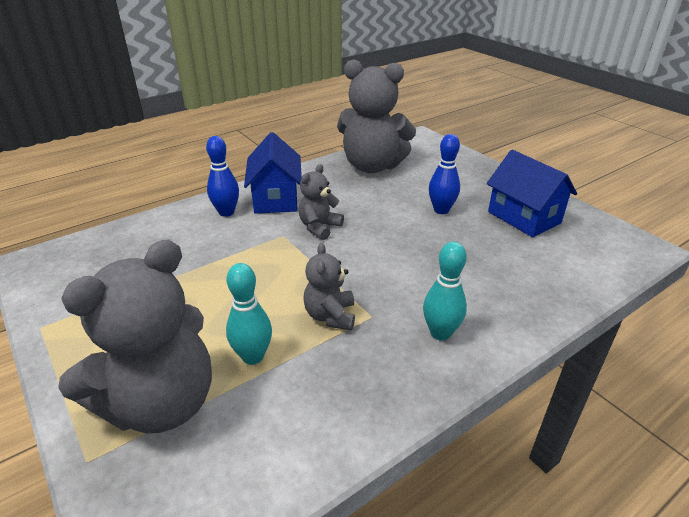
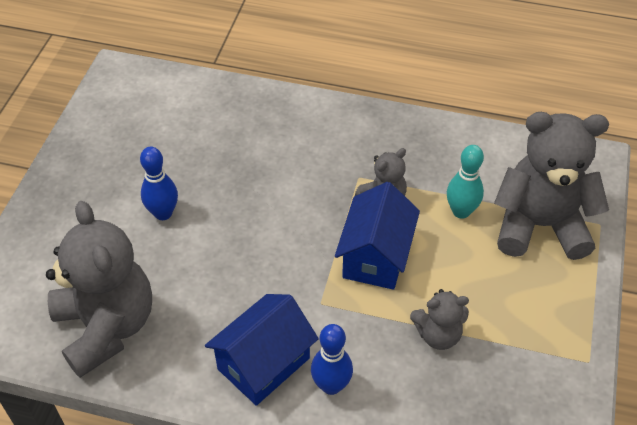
camera: 130 degrees left, 15 degrees up
grey teddy bear [298,164,344,240] -> grey teddy bear moved to [410,289,469,350]
turquoise bowling pin [423,242,467,340] -> none
blue house [487,150,577,237] -> blue house moved to [335,182,420,290]

